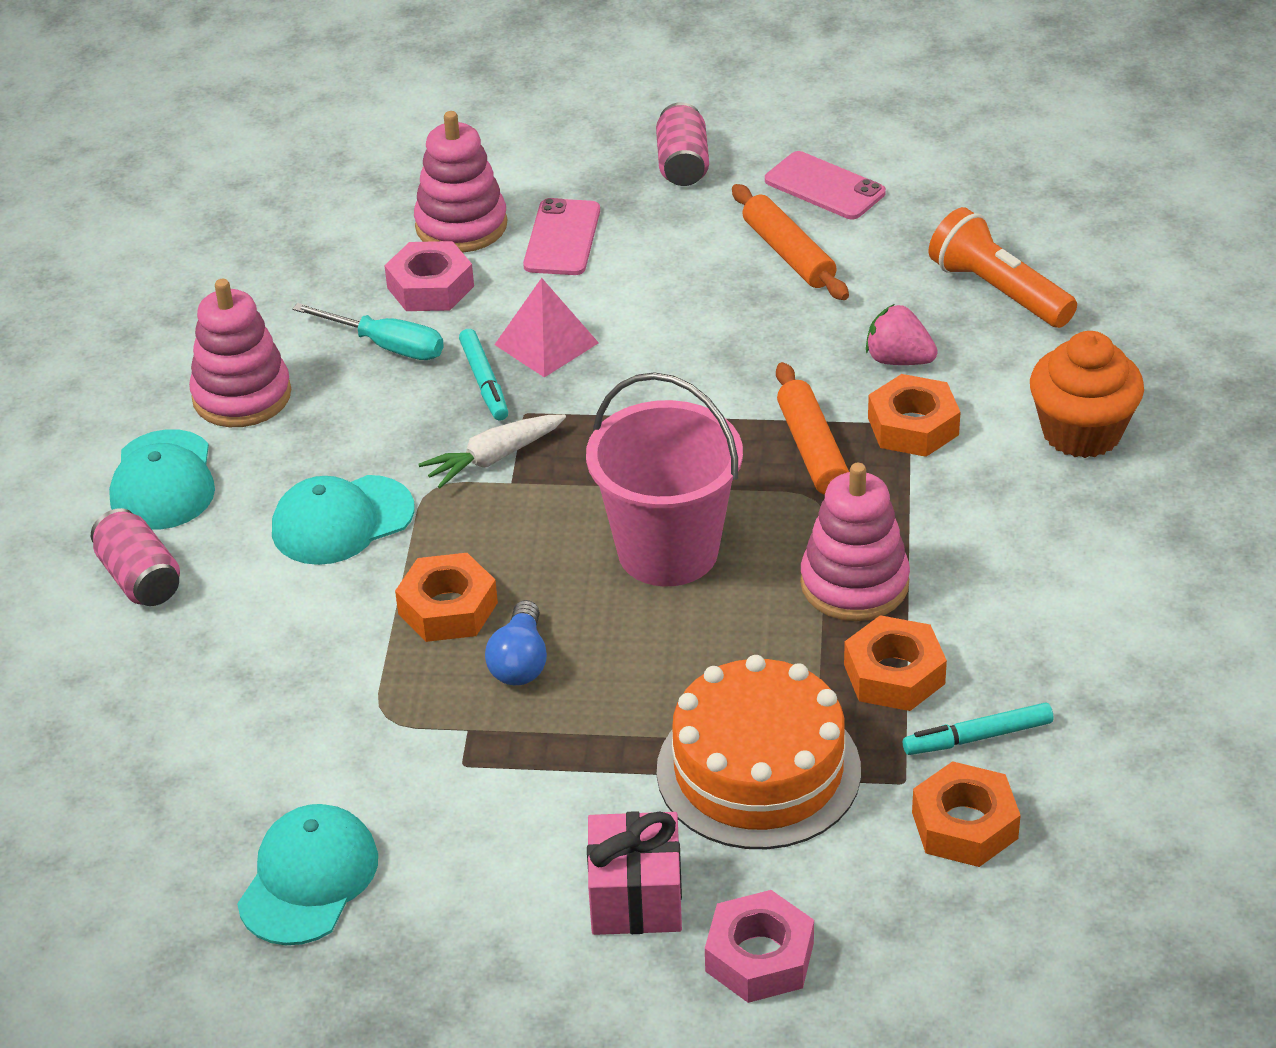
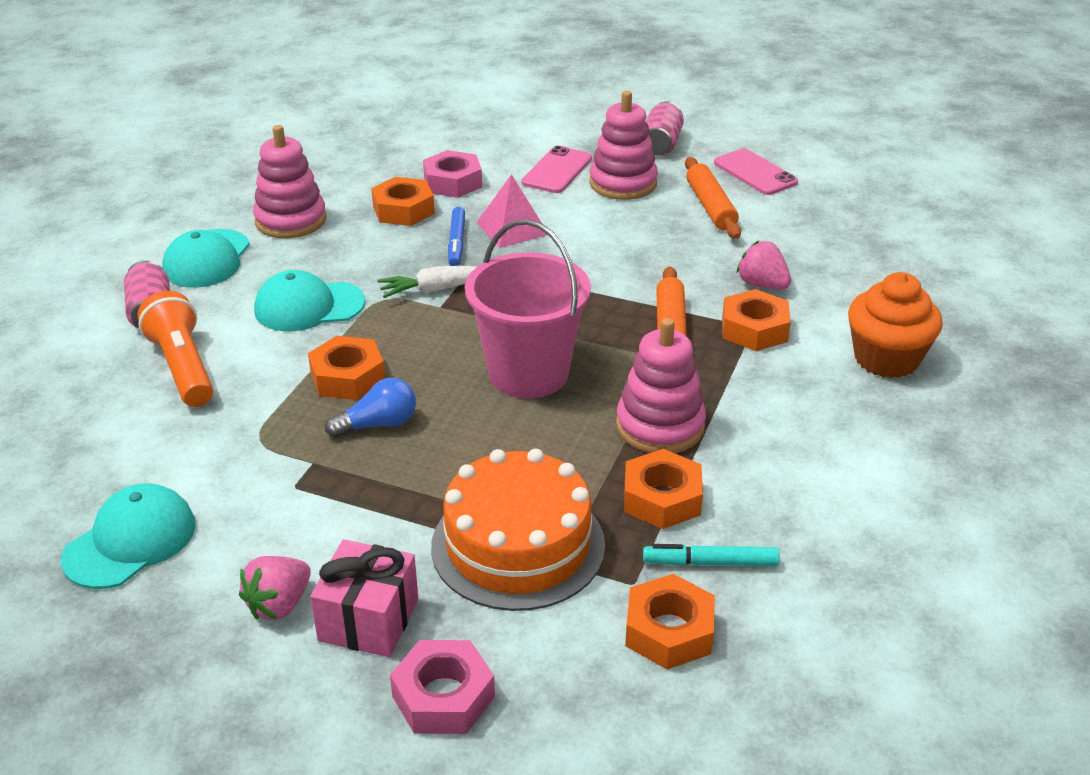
camera: 15 degrees right, 5 degrees down
turquoise screwdriver [292,303,444,360] -> orange nut [371,177,435,226]
pink stacking toy [414,111,507,253] -> pink stacking toy moved to [589,91,658,200]
turquoise marker [459,329,508,421] -> blue marker [448,207,465,266]
blue light bulb [485,600,547,685] -> blue light bulb turned 135 degrees counterclockwise [325,378,416,438]
orange flashlight [928,207,1077,328] -> orange flashlight moved to [137,291,213,407]
none -> pink strawberry [239,556,311,620]

